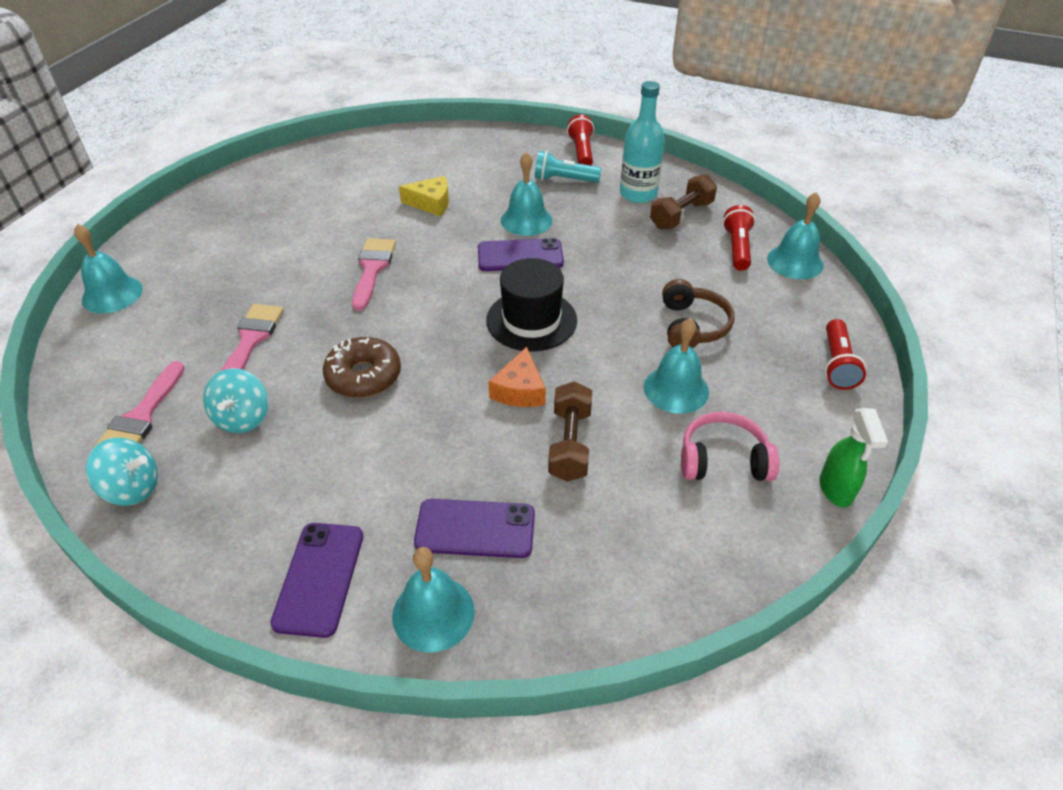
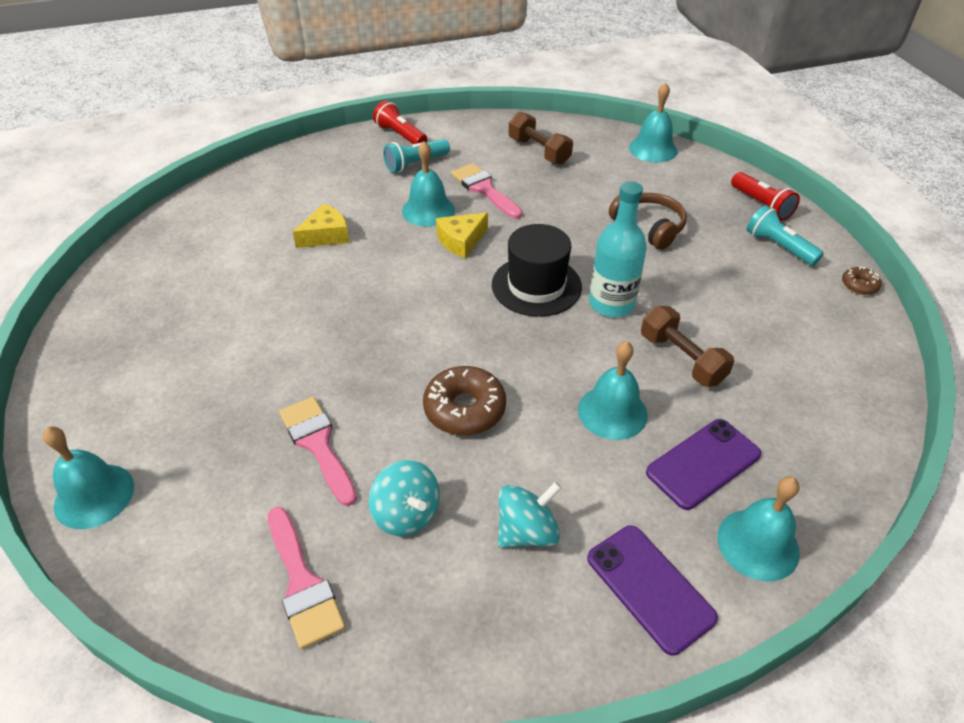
camera: 40 degrees left, 0 degrees up
turquoise spinning top [86,438,158,506] -> turquoise spinning top moved to [498,481,562,548]
pink brush [352,238,396,311] -> pink brush moved to [451,163,522,219]
purple phone [478,238,564,271] -> yellow cheese [436,212,488,258]
orange cheese [488,347,546,407] -> none
turquoise bottle [620,81,665,203] -> turquoise bottle moved to [589,181,647,317]
turquoise bell [644,318,709,414] -> turquoise bell moved to [578,341,648,440]
brown dumbbell [650,174,717,229] -> brown dumbbell turned 45 degrees counterclockwise [509,112,573,165]
pink headphones [681,411,779,481] -> none
red flashlight [723,205,755,271] -> none
green spray bottle [819,408,888,507] -> brown donut [842,267,882,295]
none -> turquoise flashlight [747,205,824,266]

